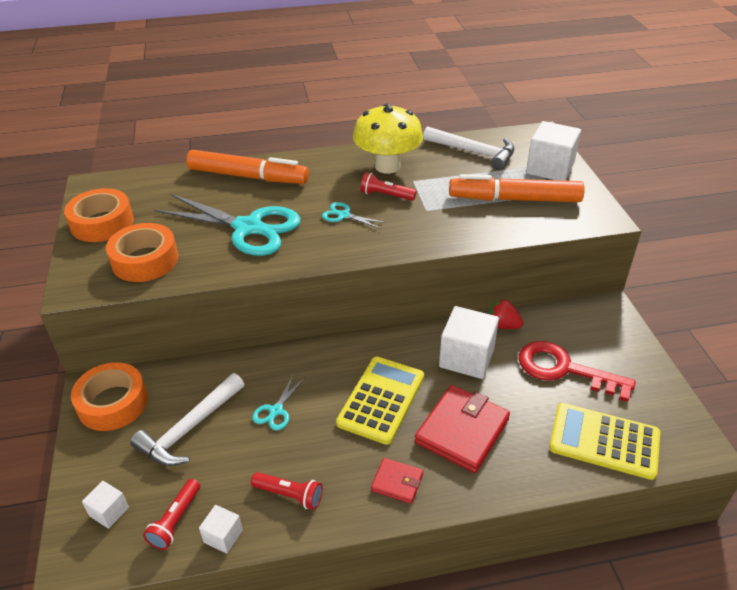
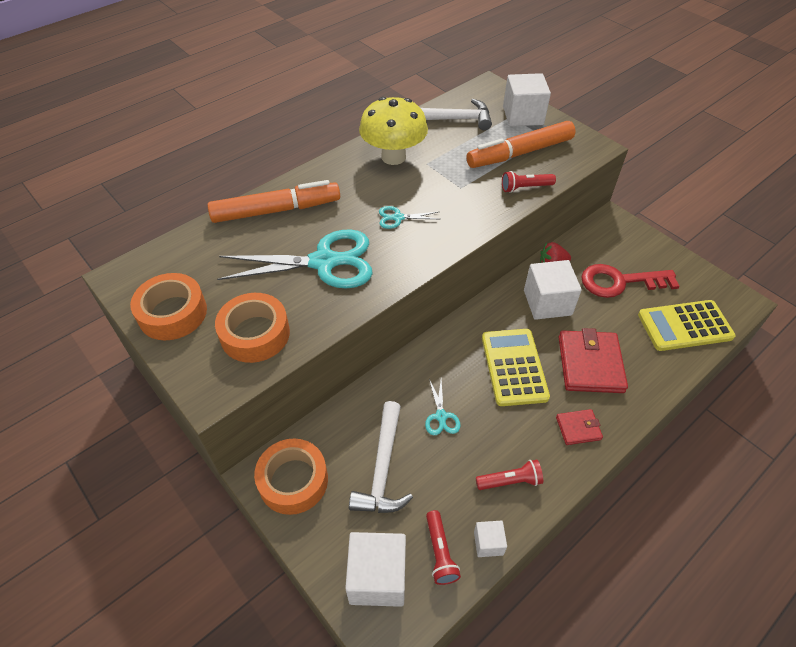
camera: 30 degrees left, 10 degrees up
white cube [82,481,129,529] -> white cube [345,532,406,607], size x1.97
red flashlight [361,172,417,201] -> red flashlight moved to [502,171,556,193]

